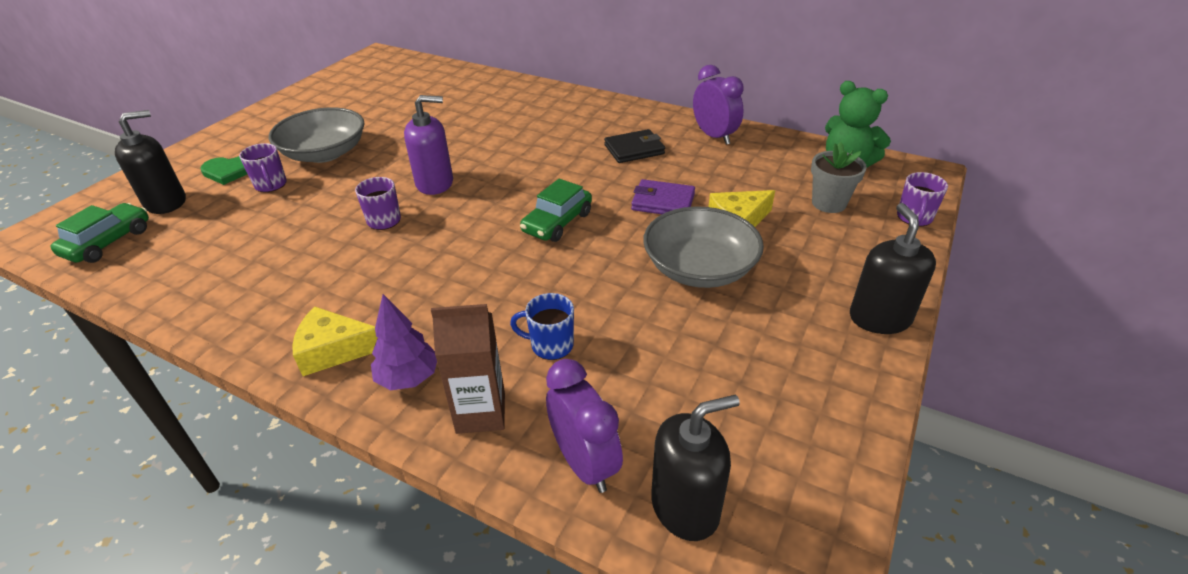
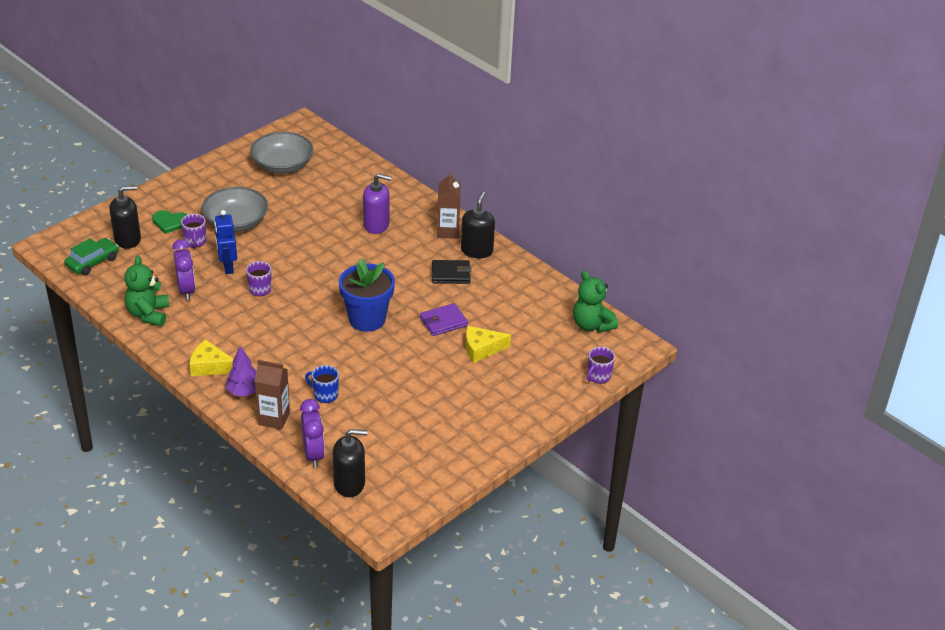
camera: 15 degrees right, 0 degrees up
purple soap dispenser [404,95,453,195] -> purple soap dispenser moved to [363,173,392,234]
green car [520,179,592,242] -> blue flower pot [339,258,395,332]
purple wallet [631,179,695,214] -> purple wallet turned 60 degrees counterclockwise [420,303,468,336]
grey bowl [643,206,764,288] -> grey bowl moved to [250,132,314,173]
purple clock [693,65,744,145] -> purple clock moved to [172,239,196,301]
grey flower pot [811,142,867,213] -> none
black soap dispenser [850,203,936,334] -> black soap dispenser moved to [461,192,495,258]
none -> green teddy bear [124,256,170,326]
none -> blue robot [214,210,237,274]
none -> brown carton [437,171,461,239]

